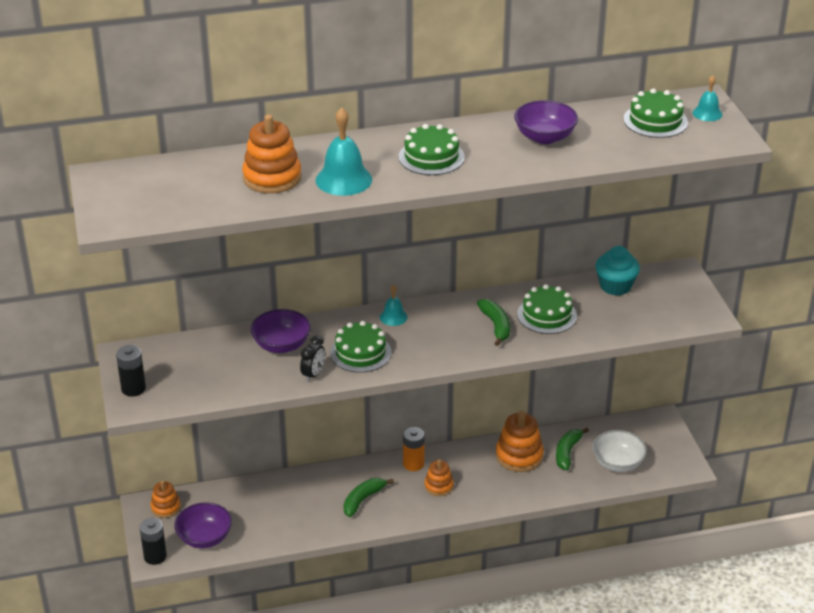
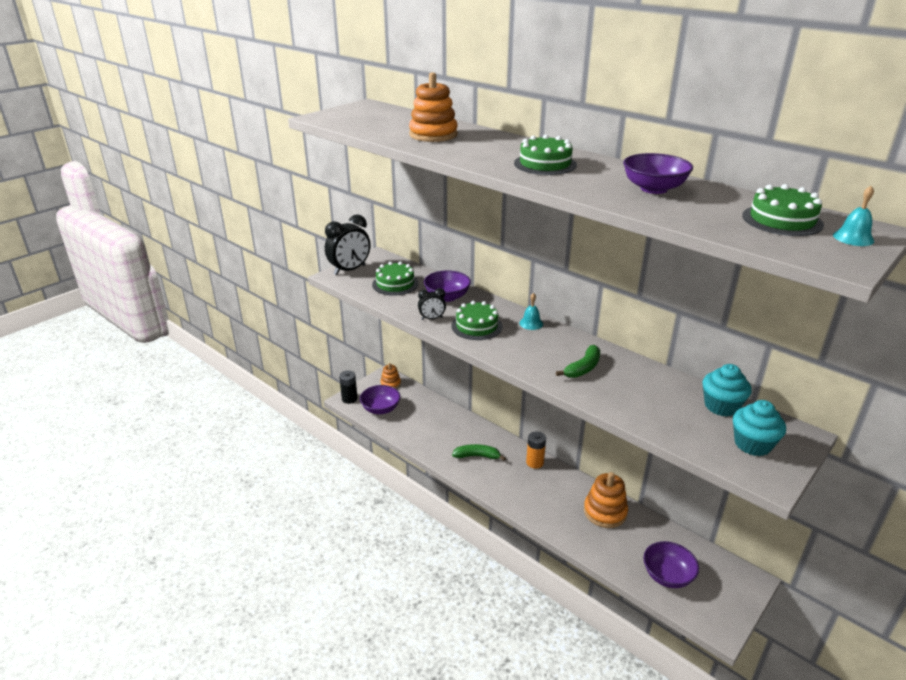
camera: 55 degrees right, 5 degrees down
black battery [116,345,146,397] -> black clock [325,214,370,275]
turquoise bell [316,108,372,196] -> none
orange stacking toy [425,459,454,496] -> none
green cake [517,284,577,334] -> green cake moved to [372,262,419,296]
green banana [556,428,589,470] -> none
white bowl [592,430,647,472] -> purple bowl [643,541,699,588]
none -> turquoise cupcake [733,400,786,456]

